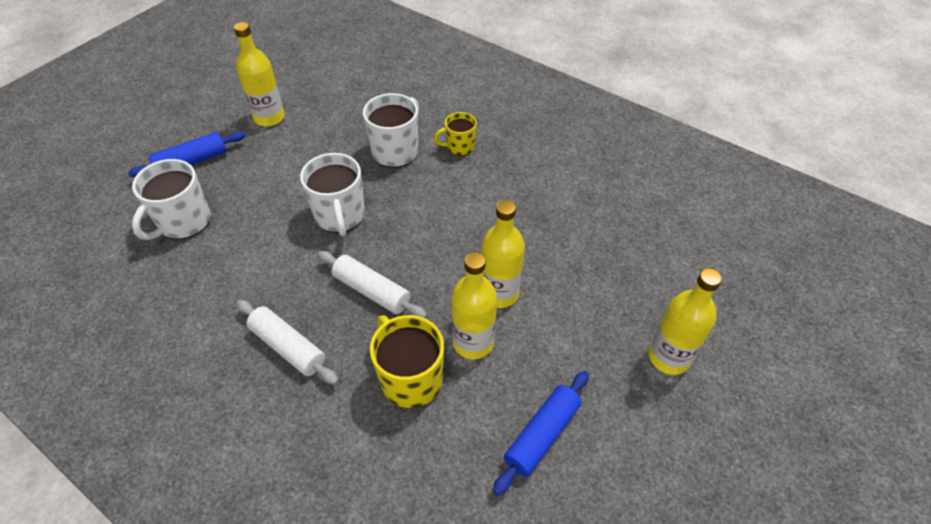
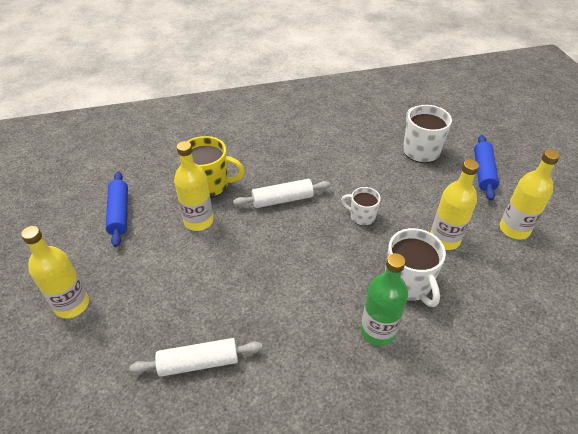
camera: 130 degrees right, 5 degrees down
white rolling pin [236,300,339,385] -> white rolling pin moved to [130,338,262,377]
white mug [300,153,365,236] -> white mug [341,187,381,226], size x0.60
yellow mug [434,112,477,156] -> green bottle [361,253,408,346]
yellow bottle [481,200,525,308] -> yellow bottle moved to [430,159,479,250]

